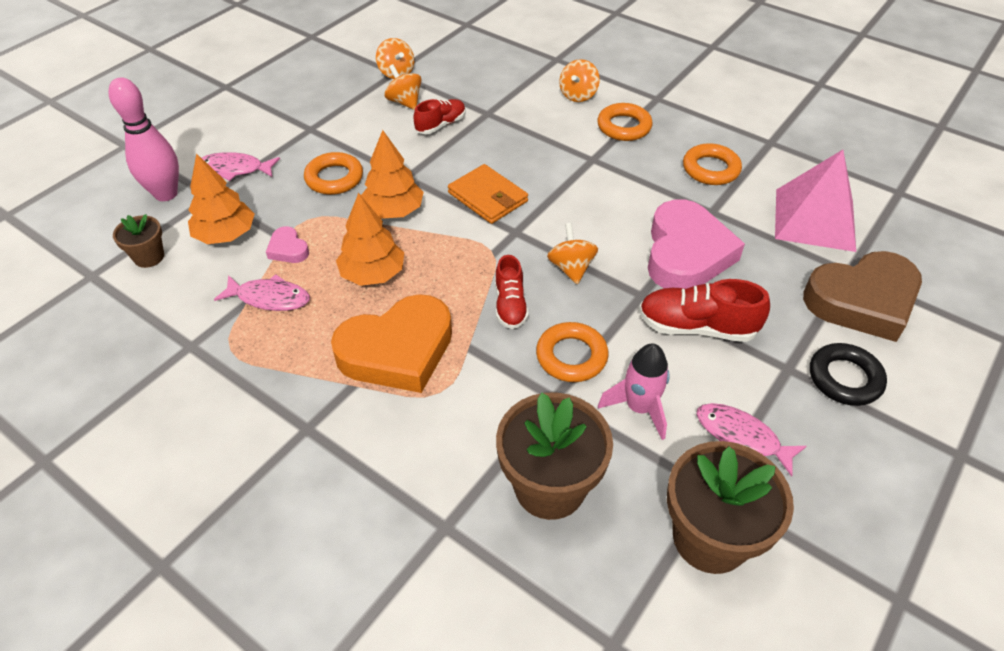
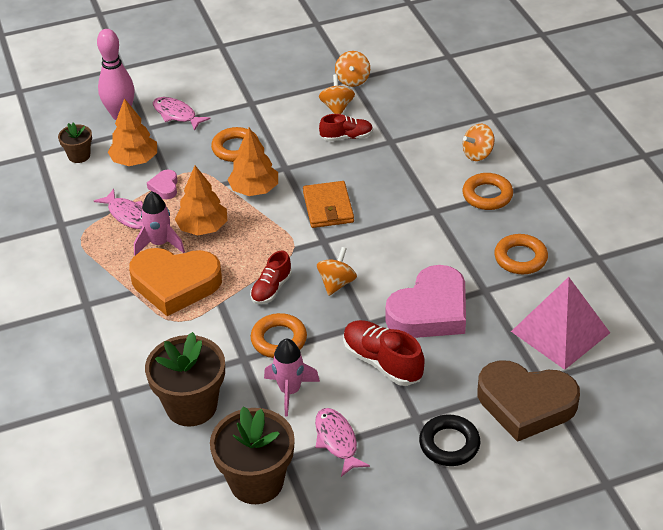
camera: 35 degrees right, 5 degrees down
none -> pink rocket [134,191,185,255]

